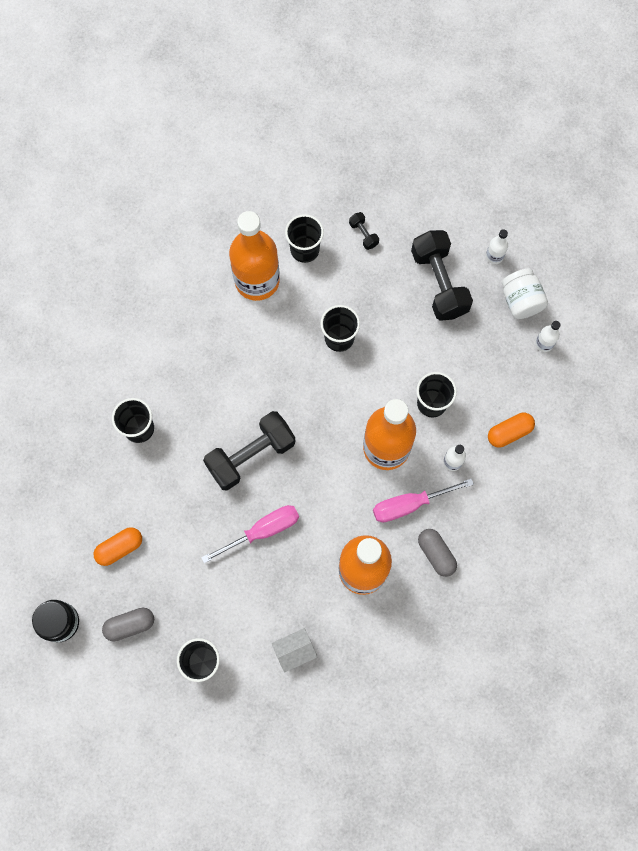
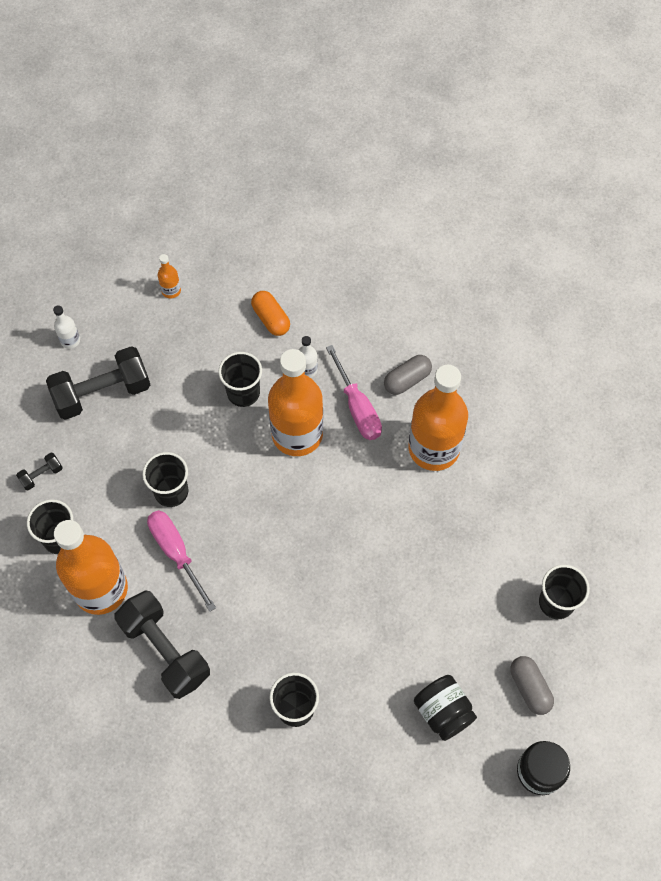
camera: 95 degrees left, 10 degrees down
orange capsule [93,527,142,566] -> black jar [414,675,477,741]
pink screwdriver [201,505,299,563] -> pink screwdriver moved to [147,510,216,612]
black dumbbell [203,411,296,491] -> black dumbbell moved to [114,590,210,699]
white house [272,628,317,673] -> none
white jar [502,269,548,319] -> none
white bottle [535,321,560,352] -> orange bottle [158,254,181,298]

